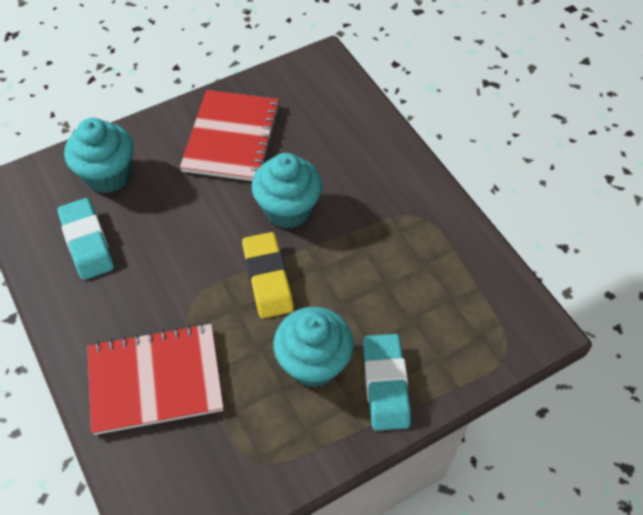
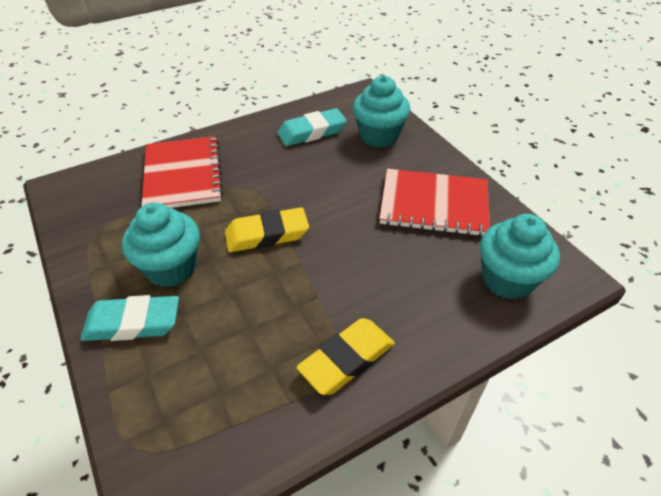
camera: 90 degrees right, 10 degrees down
turquoise cupcake [252,153,323,229] -> turquoise cupcake moved to [480,214,560,300]
none -> yellow eraser [297,318,395,395]

